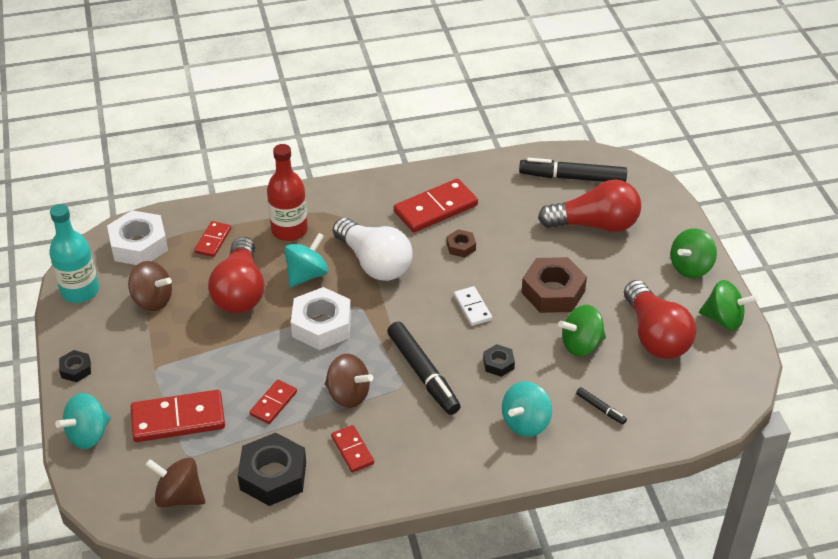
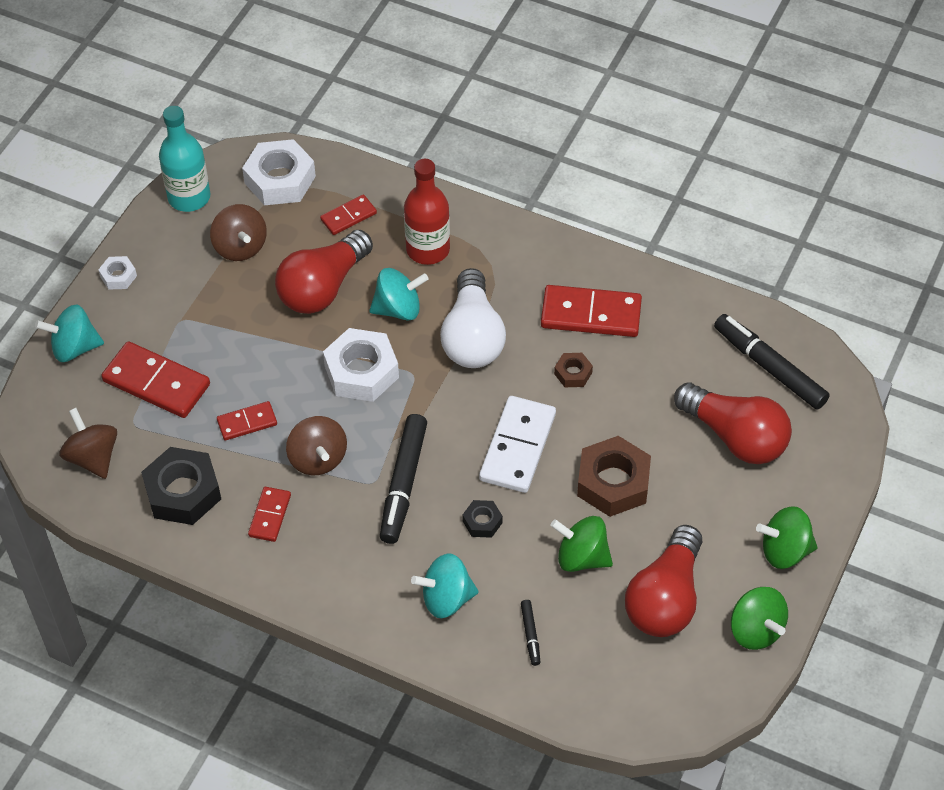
camera: 40 degrees right, 10 degrees up
black nut [59,350,91,382] -> white nut [98,256,137,290]
white domino [454,286,492,326] -> white domino [479,396,556,493], size x1.81

